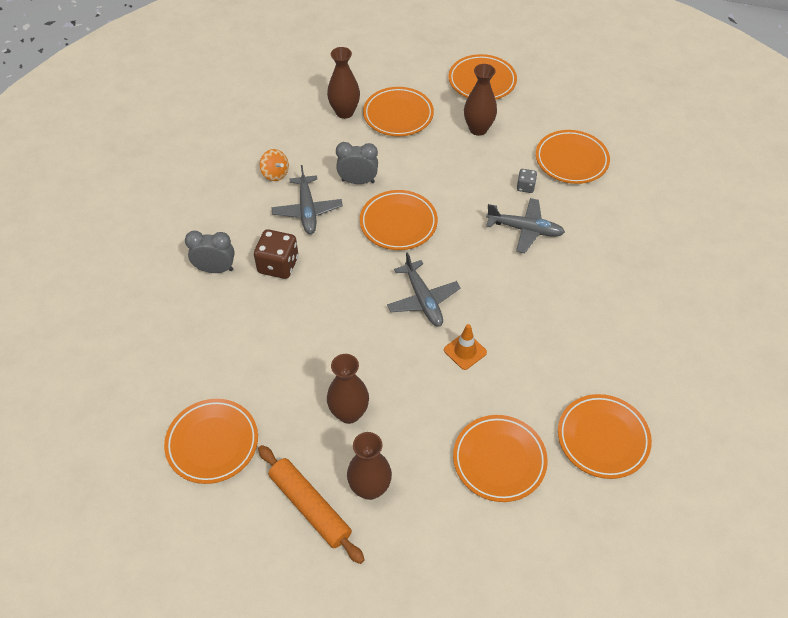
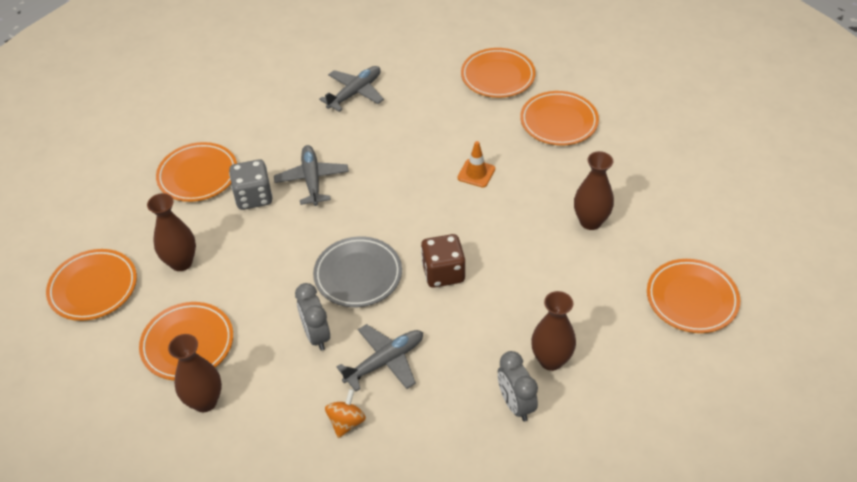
camera: 115 degrees left, 5 degrees down
brown dice [254,229,298,279] -> brown dice moved to [421,234,465,288]
orange rolling pin [258,445,365,564] -> none
brown vase [347,432,392,500] -> brown vase moved to [531,291,576,371]
orange plate [360,190,438,250] -> grey plate [313,236,402,307]
grey plane [387,252,461,327] -> grey plane moved to [319,66,384,112]
grey dice [517,169,537,193] -> grey dice [229,159,273,210], size x1.88

